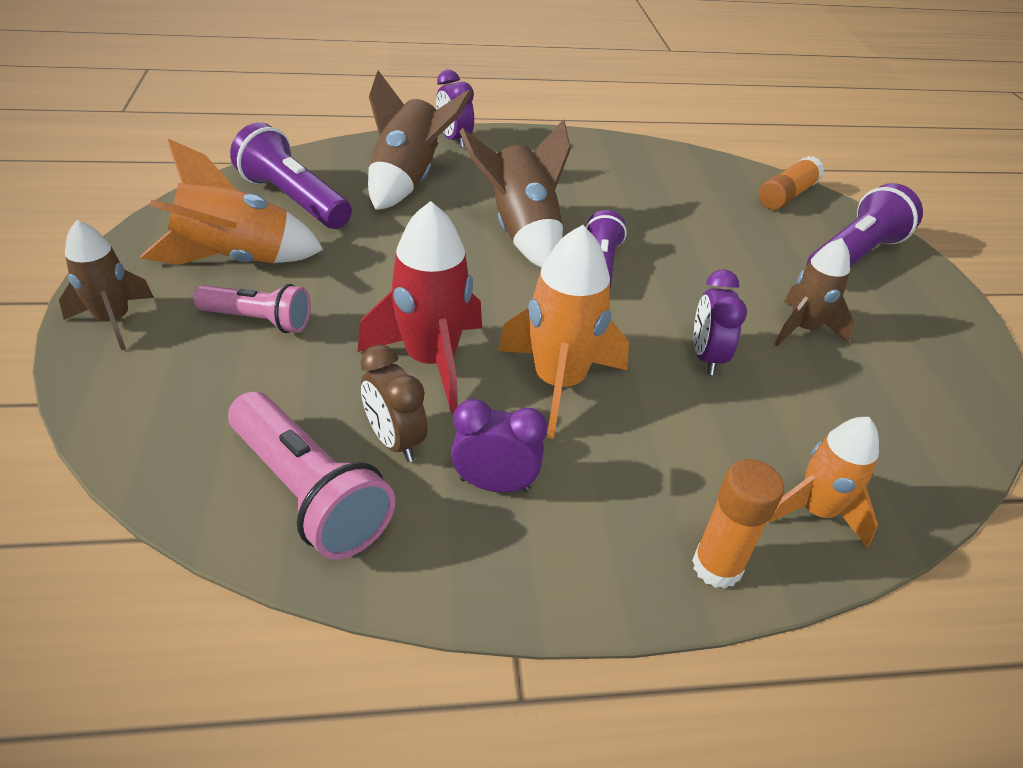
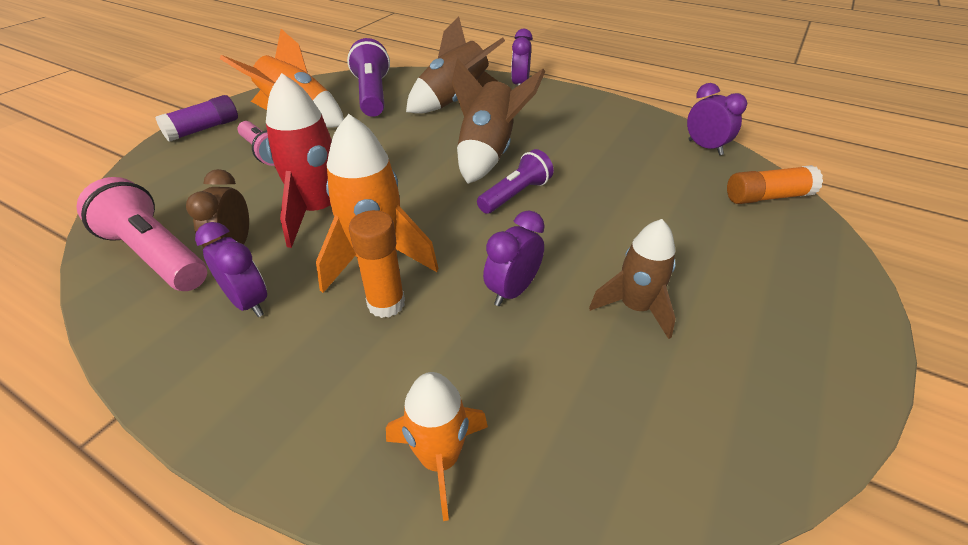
camera: 40 degrees right, 0 degrees up
brown rocket [59,220,154,350] -> purple glue stick [155,95,238,142]
pink flashlight [228,392,395,560] -> pink flashlight turned 135 degrees clockwise [76,177,207,291]
orange glue stick [692,459,784,589] -> orange glue stick moved to [349,210,405,318]
purple flashlight [807,183,923,267] -> none
none -> purple clock [687,83,747,155]

